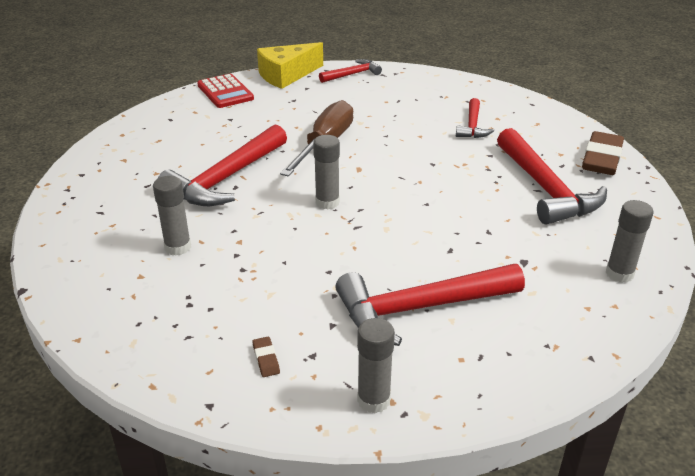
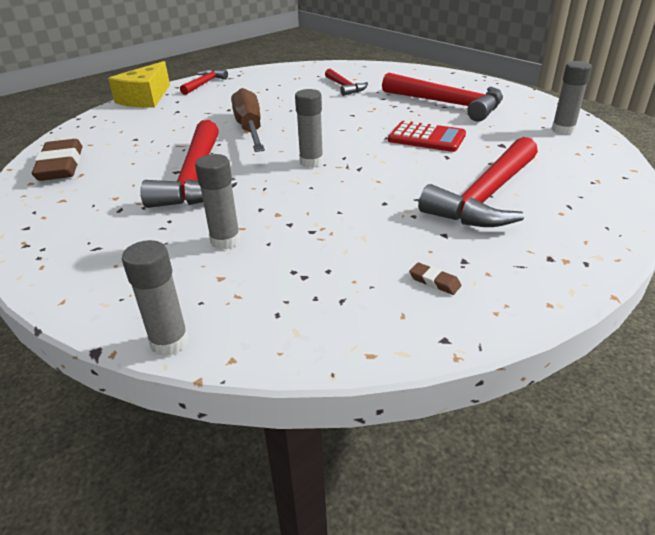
camera: 35 degrees left, 0 degrees up
red calculator [197,74,254,108] -> red calculator moved to [388,121,466,152]
grey glue stick [357,318,395,414] -> grey glue stick moved to [122,240,189,356]
brown eraser [582,131,624,175] -> brown eraser moved to [32,139,82,181]

